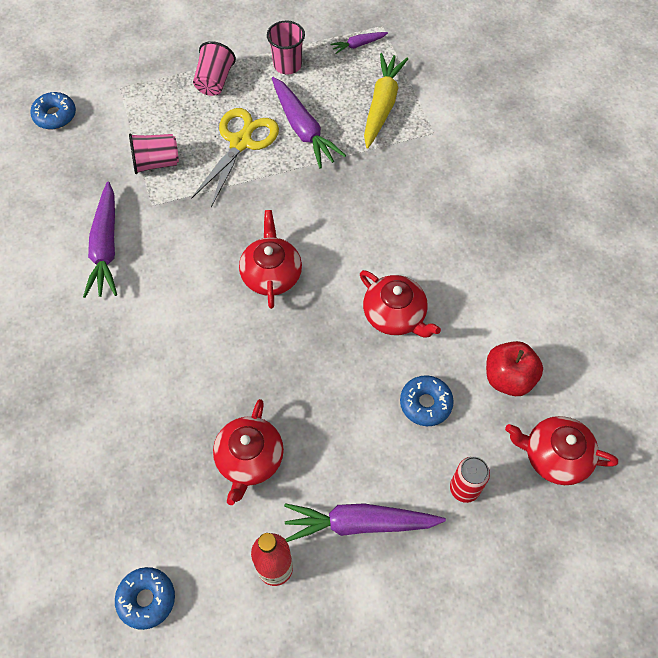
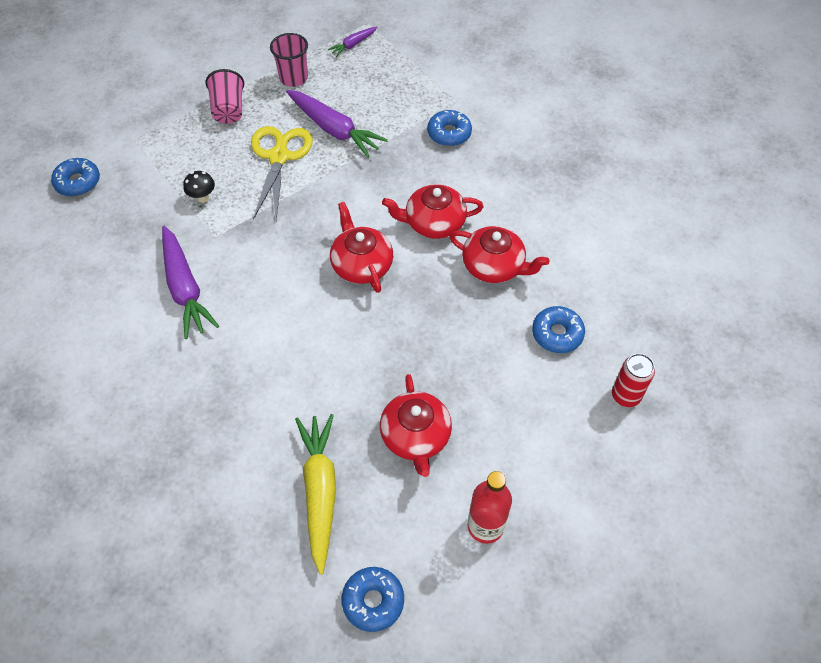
camera: 20 degrees left, 5 degrees down
pink cup [129,134,179,174] -> black mushroom [183,171,215,203]
purple carrot [284,503,446,542] -> none
yellow carrot [364,53,408,149] -> yellow carrot moved to [295,414,336,575]
red apple [486,341,543,396] -> none
red teapot [505,416,618,485] -> red teapot moved to [382,184,484,239]
none -> blue donut [427,110,472,146]

